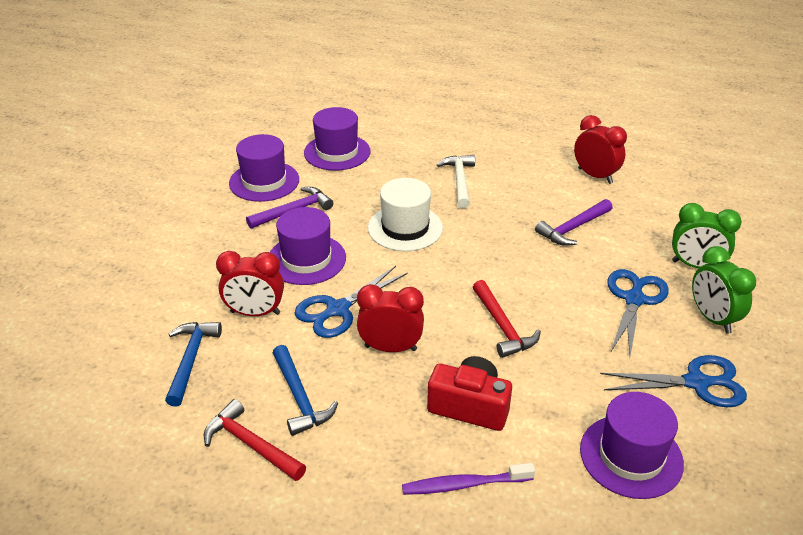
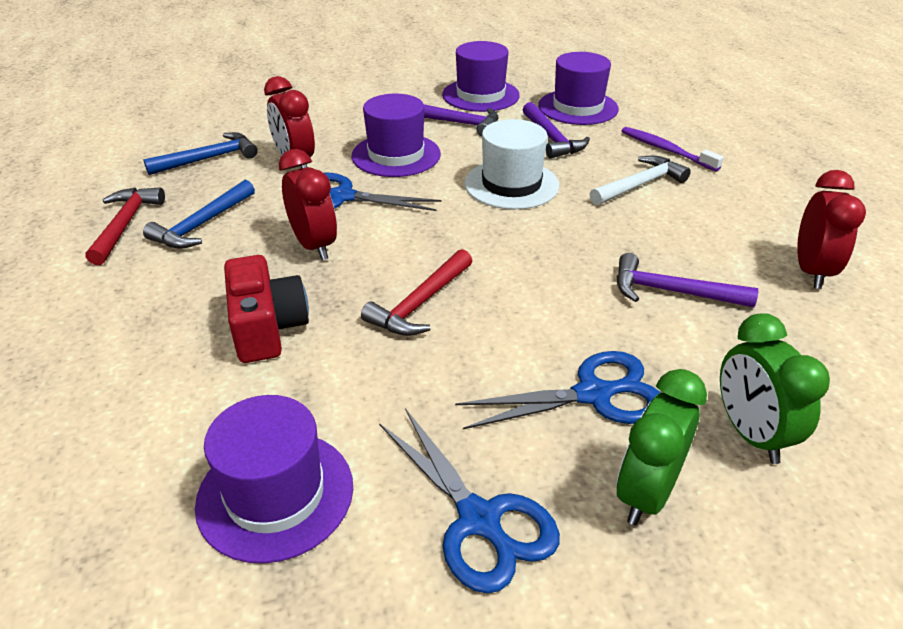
camera: 55 degrees right, 0 degrees up
purple toothbrush [402,463,535,495] -> purple toothbrush moved to [622,127,724,171]
none -> purple hammer [523,102,590,158]

